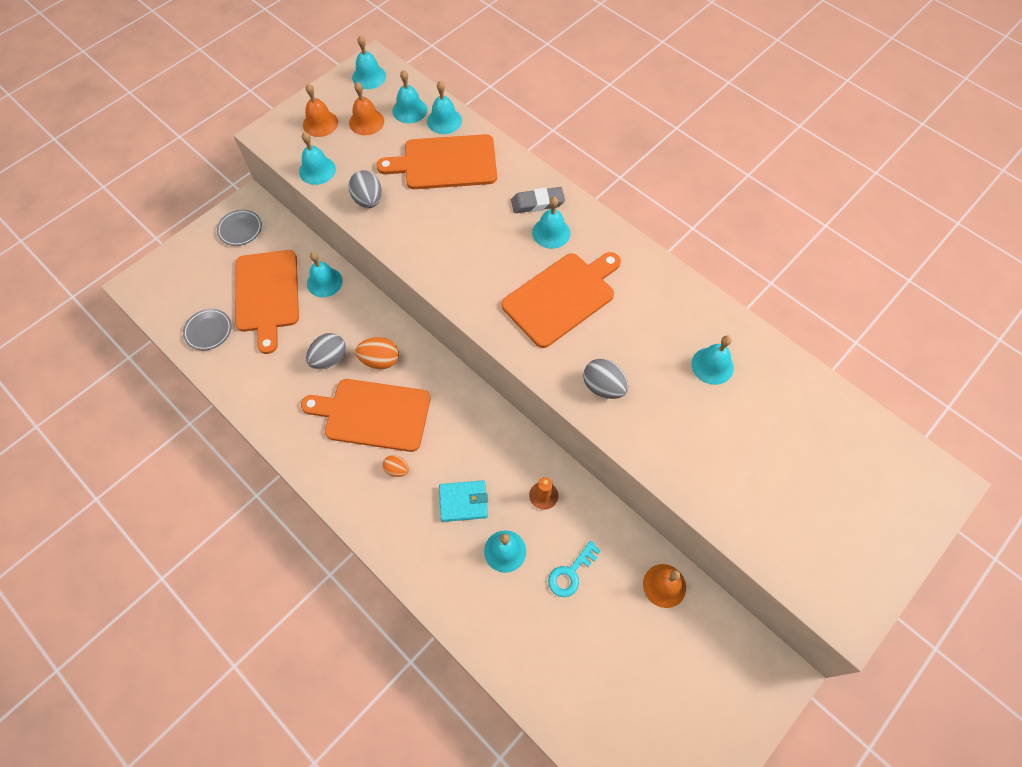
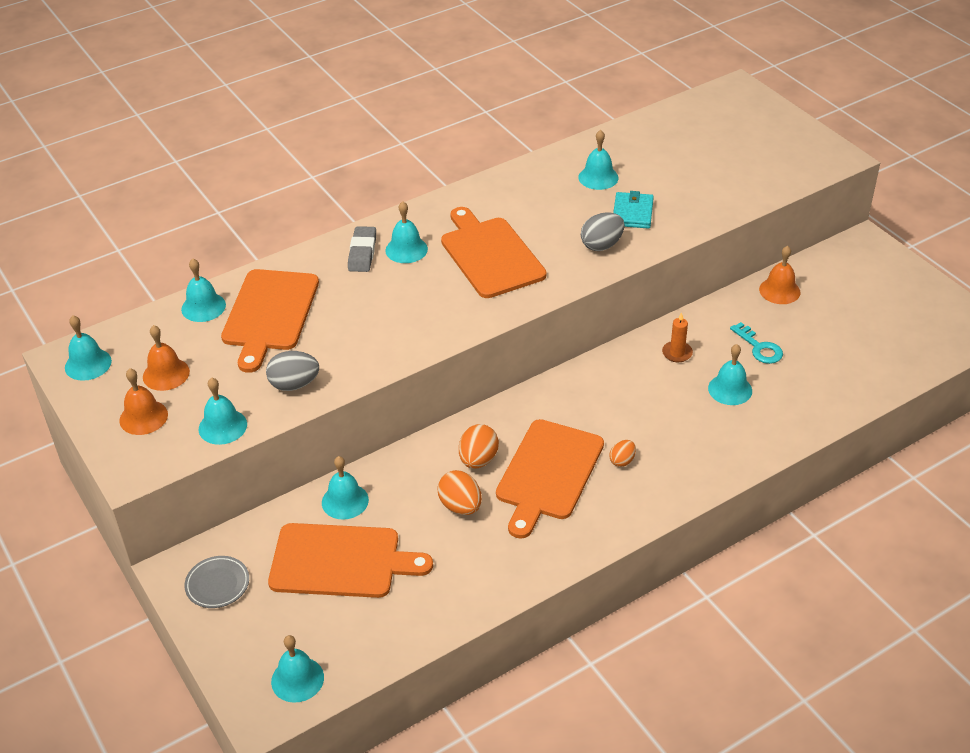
camera: 75 degrees left, 20 degrees down
grey plate [183,309,232,350] -> none
grey egg [306,333,346,369] -> orange egg [437,470,482,515]
turquoise bell [392,70,427,123] -> turquoise bell moved to [271,635,324,703]
turquoise wallet [439,480,488,522] -> turquoise wallet moved to [613,191,654,229]

